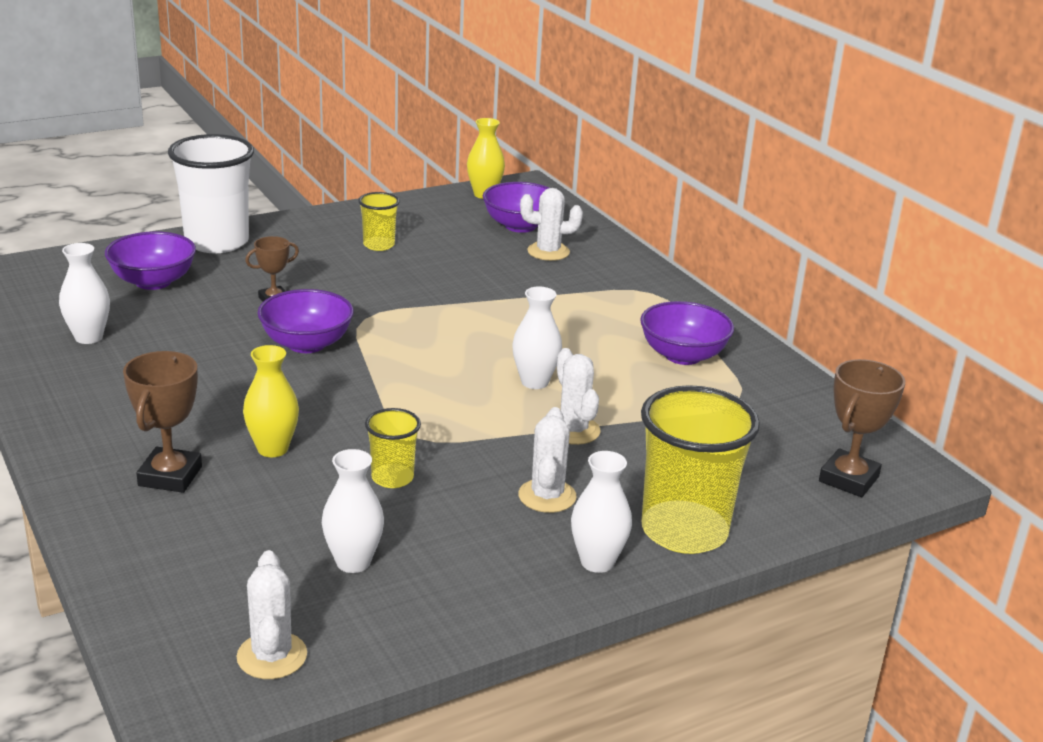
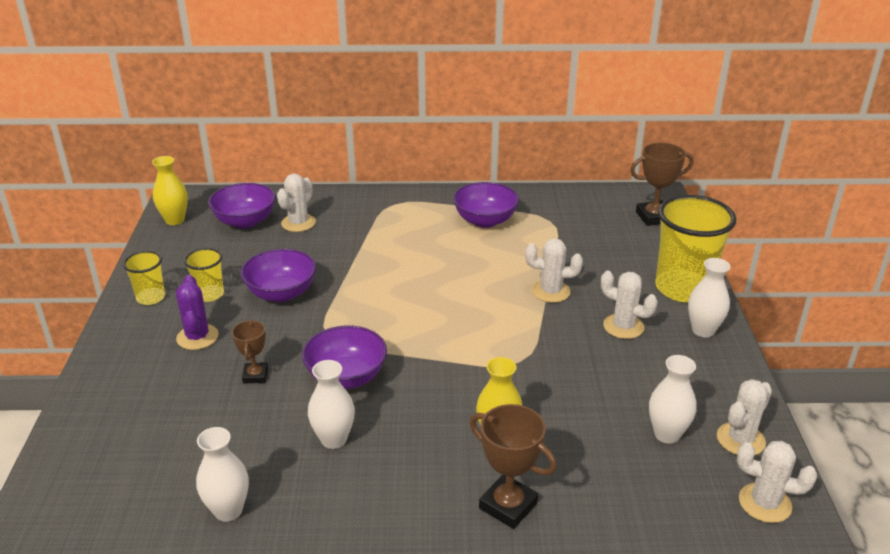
camera: 60 degrees left, 5 degrees up
purple bowl [105,231,196,290] -> purple bowl moved to [241,249,316,302]
white cup [168,134,254,253] -> none
yellow cup [365,408,421,488] -> yellow cup moved to [123,251,165,305]
white vase [512,287,562,389] -> white vase moved to [308,360,355,449]
brown trophy [819,359,905,497] -> brown trophy turned 75 degrees counterclockwise [630,143,694,226]
none -> purple cactus [176,275,219,350]
none -> white cactus [717,379,772,455]

